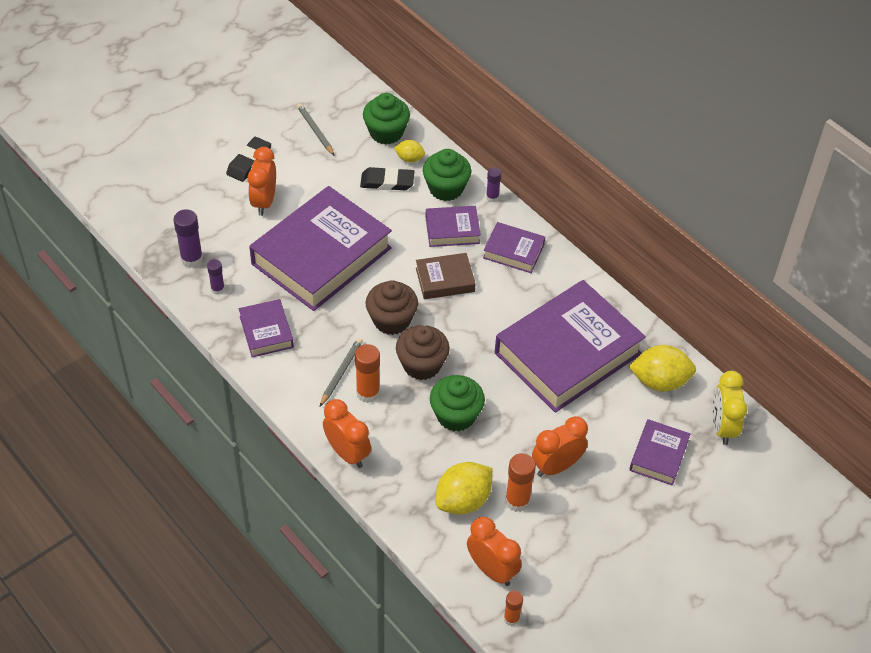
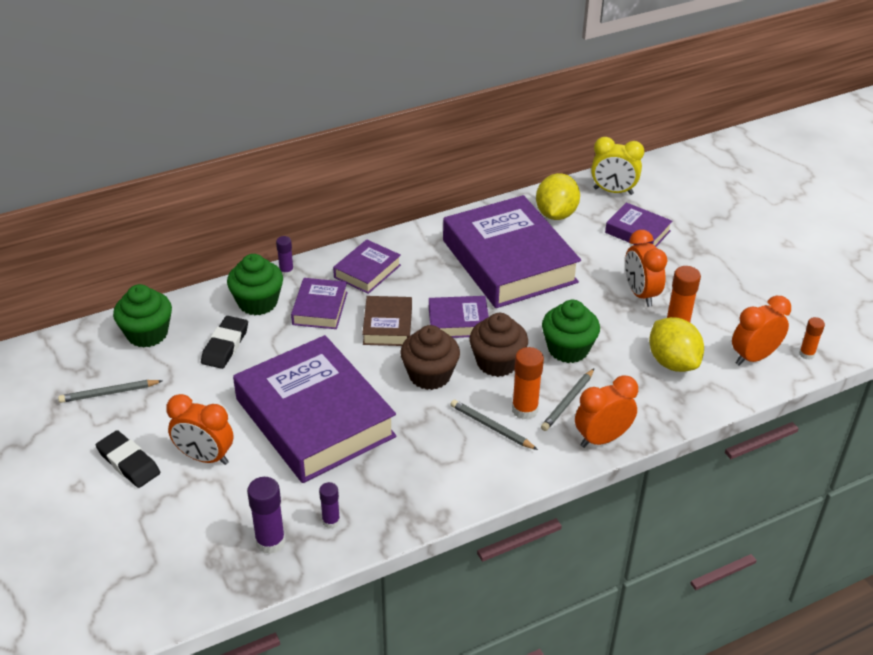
camera: 75 degrees left, 10 degrees down
purple book [239,299,294,357] -> purple book moved to [429,296,489,338]
yellow lemon [394,140,425,162] -> none
none -> grey pencil [541,369,594,431]

